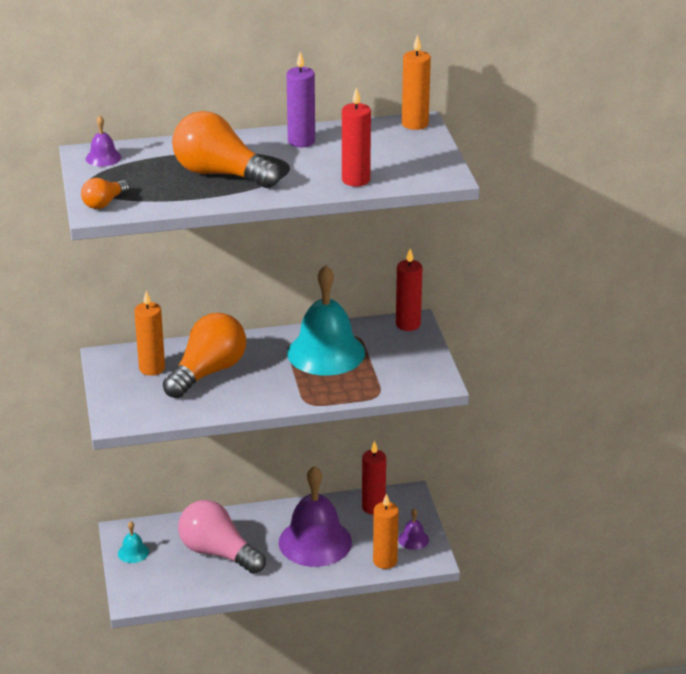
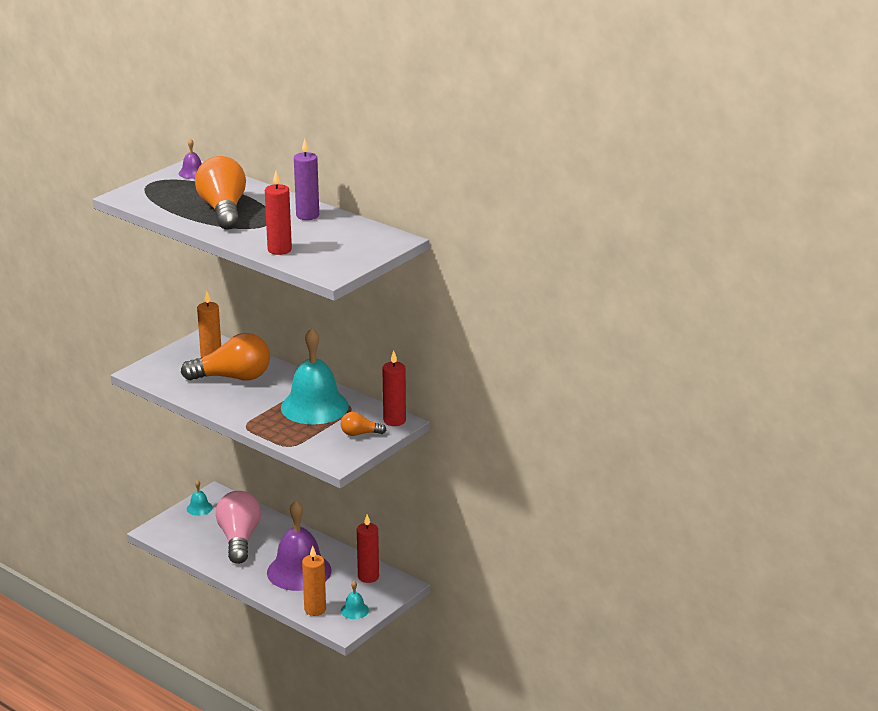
camera: 50 degrees right, 5 degrees down
orange light bulb [81,178,129,209] -> orange light bulb moved to [341,412,386,436]
purple bell [398,508,429,550] -> turquoise bell [341,581,369,619]
orange candle [402,35,431,130] -> none

